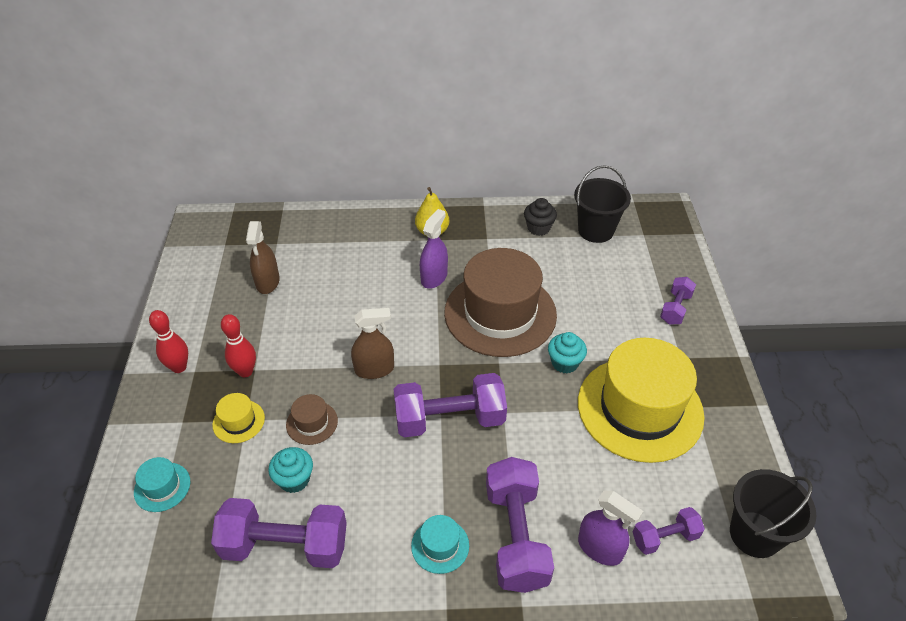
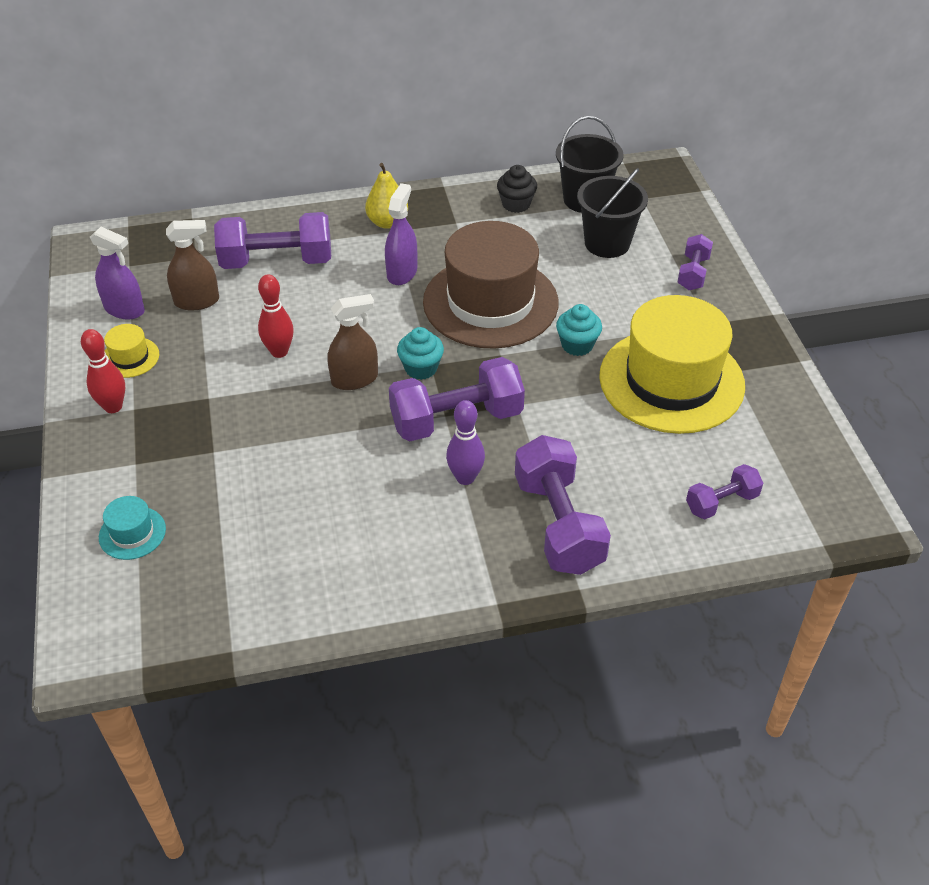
camera: 10 degrees left, 0 degrees up
purple dumbbell [211,498,347,568] -> purple dumbbell moved to [214,212,331,269]
yellow hat [213,393,265,443] -> yellow hat moved to [104,324,159,378]
red bowling pin [221,314,256,377] -> red bowling pin moved to [258,274,294,358]
brown spray bottle [246,221,280,294] -> brown spray bottle turned 90 degrees counterclockwise [166,220,219,310]
turquoise cupcake [268,447,313,493] -> turquoise cupcake moved to [397,327,444,380]
brown hat [286,394,338,445] -> none
turquoise hat [411,515,469,574] -> none
purple spray bottle [578,491,643,566] -> purple spray bottle moved to [90,227,145,320]
black bucket [730,469,816,558] -> black bucket moved to [577,168,648,258]
none -> purple bowling pin [446,400,485,485]

